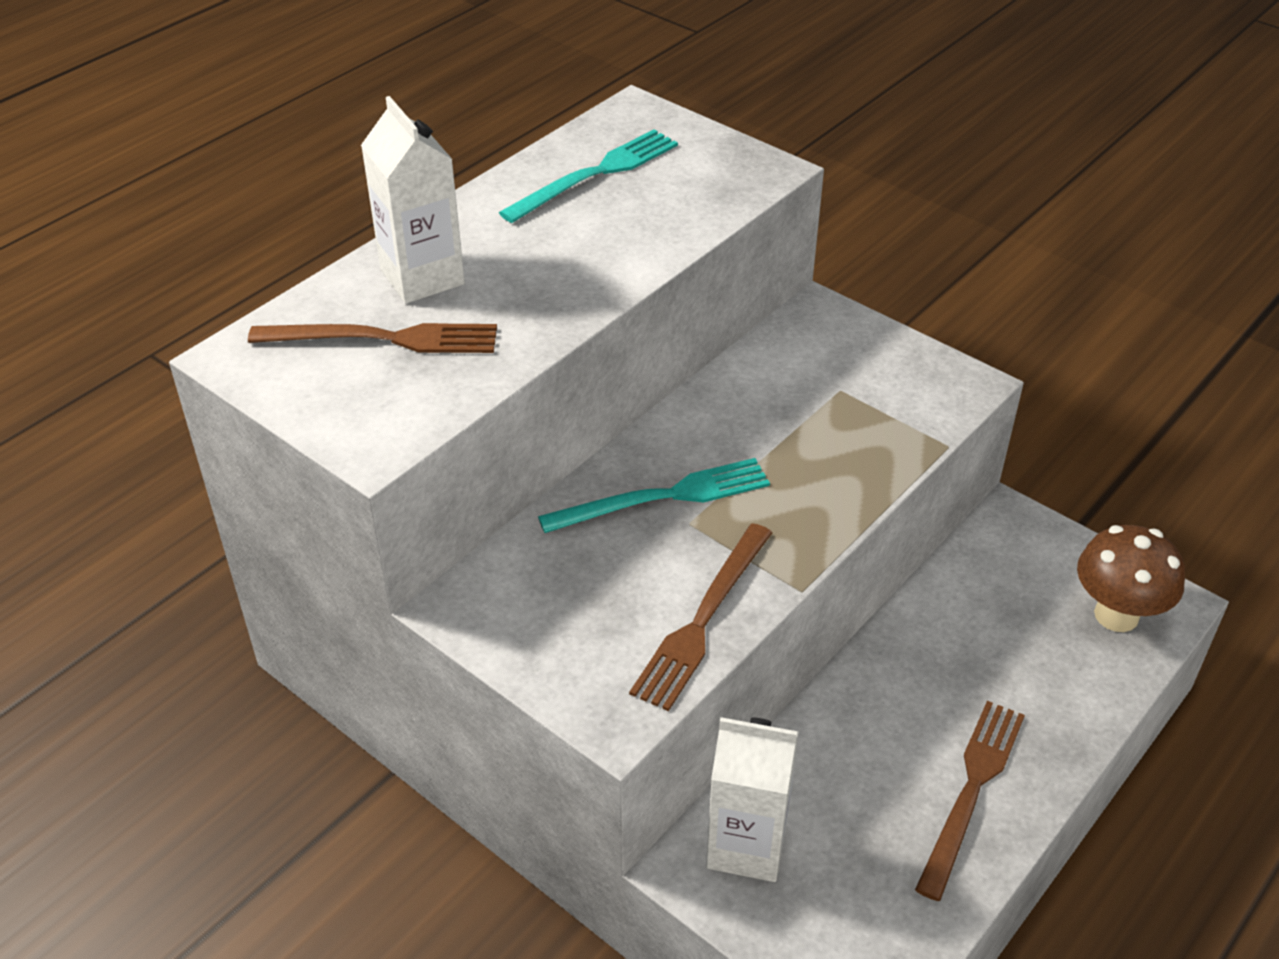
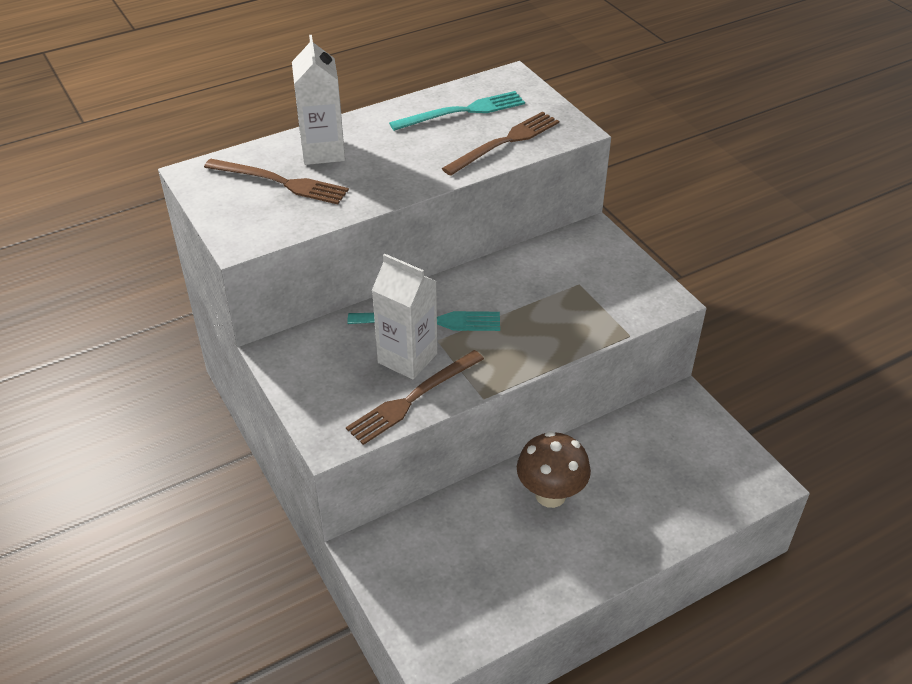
camera: 20 degrees right, 0 degrees up
white carton [706,717,799,882] -> white carton moved to [372,254,437,379]
brown fork [915,701,1025,901] -> brown fork moved to [442,111,559,176]
brown mushroom [1077,525,1185,632] -> brown mushroom moved to [517,431,591,508]

